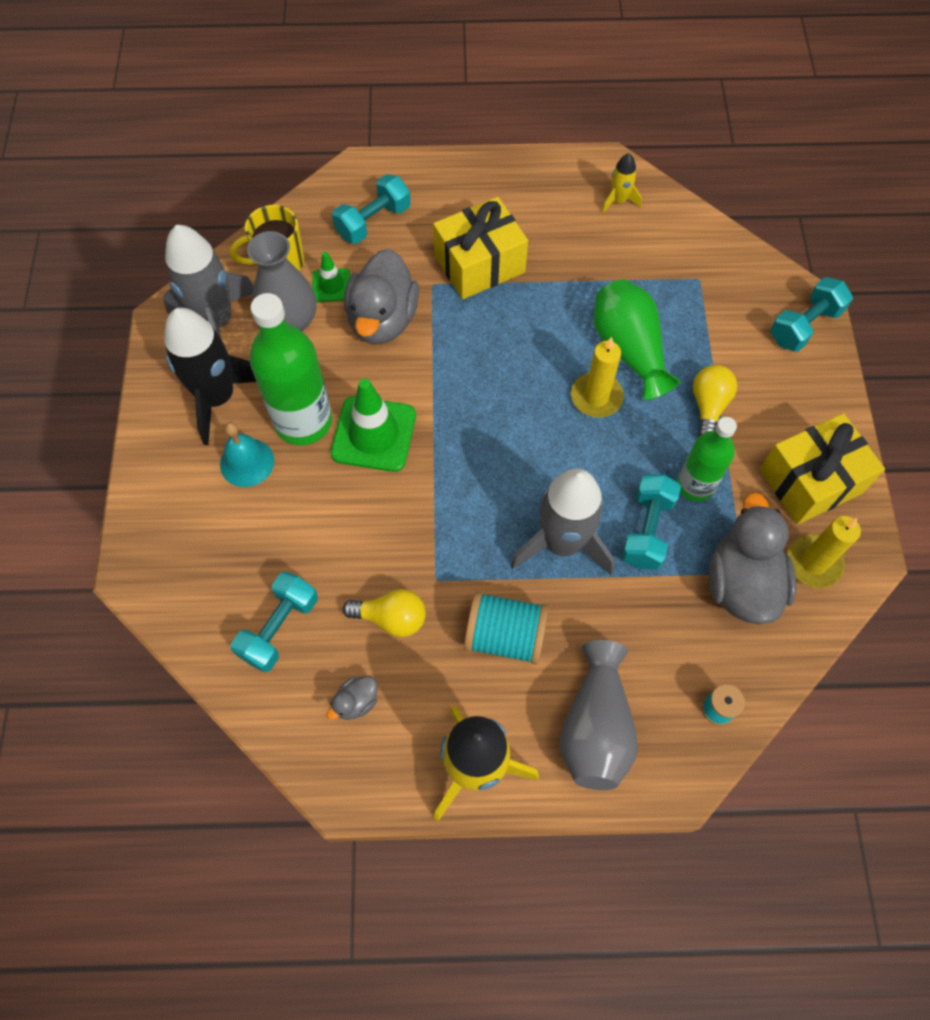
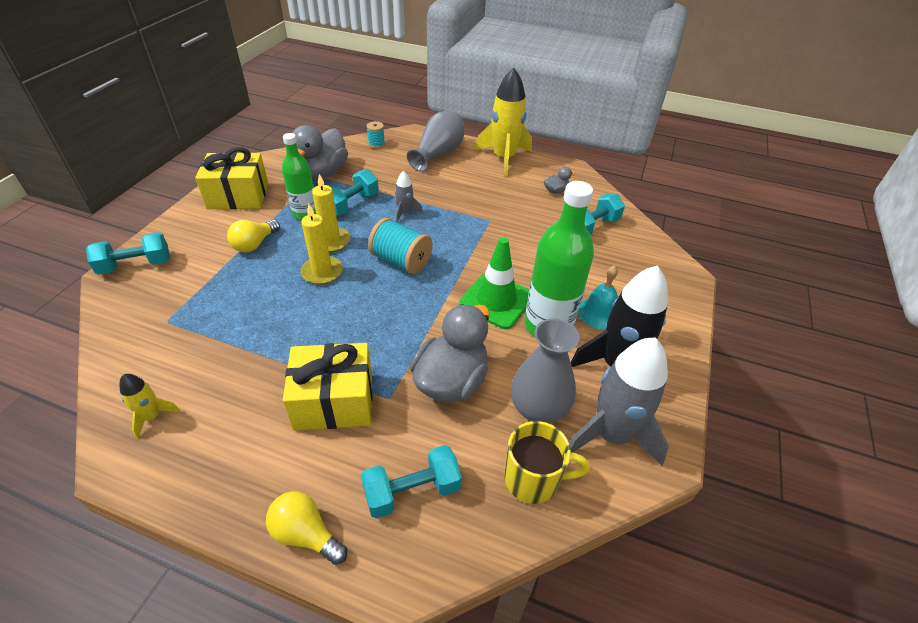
camera: 160 degrees left, 20 degrees down
green traffic cone [312,252,350,302] -> none
yellow light bulb [343,589,426,637] -> yellow light bulb moved to [266,491,347,565]
turquoise spool [464,591,549,665] -> turquoise spool moved to [368,218,433,274]
grey rocket [510,468,614,575] -> grey rocket [395,171,423,222], size x0.47
green vase [594,279,680,400] -> none
yellow candle [787,516,861,588] -> yellow candle moved to [312,174,350,253]

